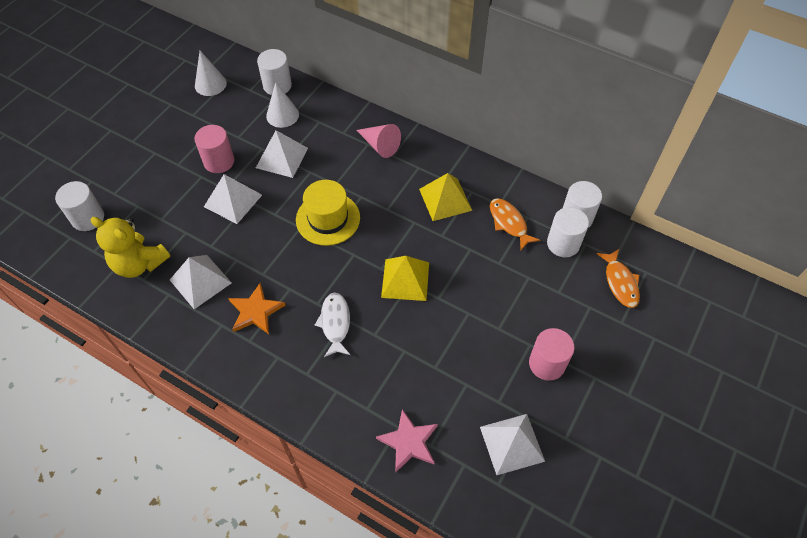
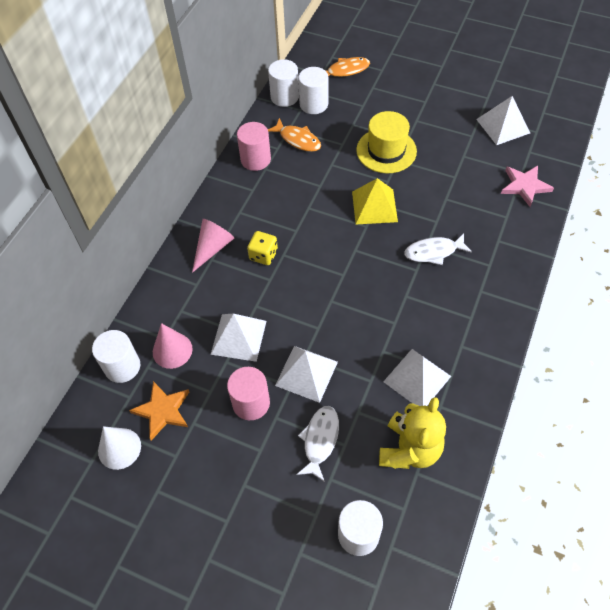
camera: 95 degrees left, 0 degrees up
orange star [228,283,285,334] -> orange star moved to [129,381,189,441]
white cone [266,82,299,128] -> pink cone [153,323,192,369]
yellow hat [296,180,360,246] -> yellow hat moved to [356,111,417,173]
yellow pyramid [419,173,472,221] -> none
orange fish [490,198,540,250] -> orange fish turned 105 degrees counterclockwise [268,118,321,152]
pink cylinder [529,328,574,381] -> pink cylinder moved to [237,122,271,171]
none -> yellow dice [247,231,278,265]
none -> white fish [296,406,339,482]

